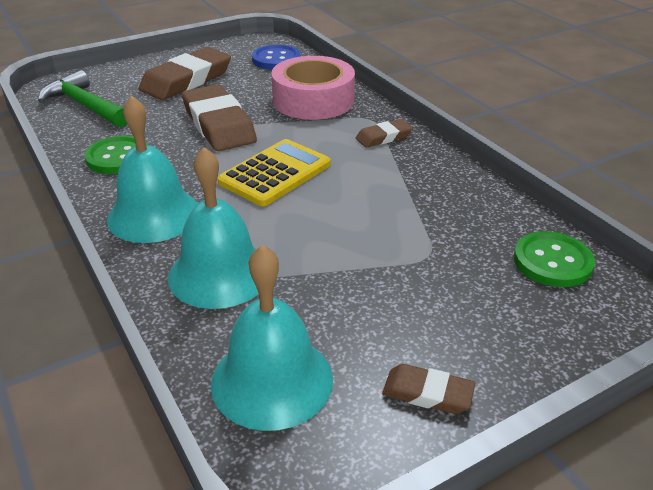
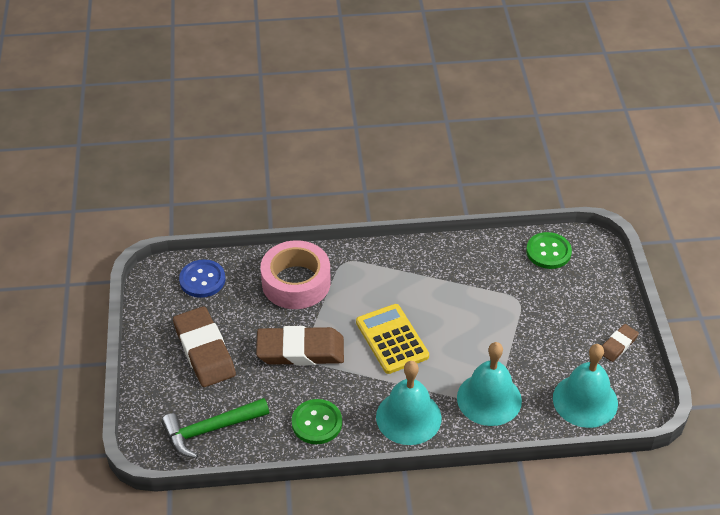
camera: 65 degrees left, 10 degrees up
brown eraser [356,119,413,148] -> none

